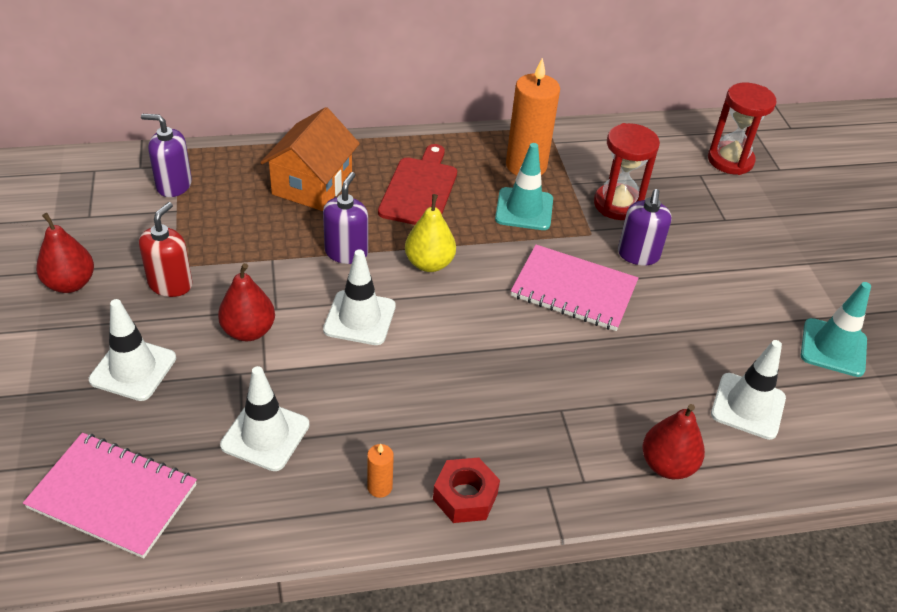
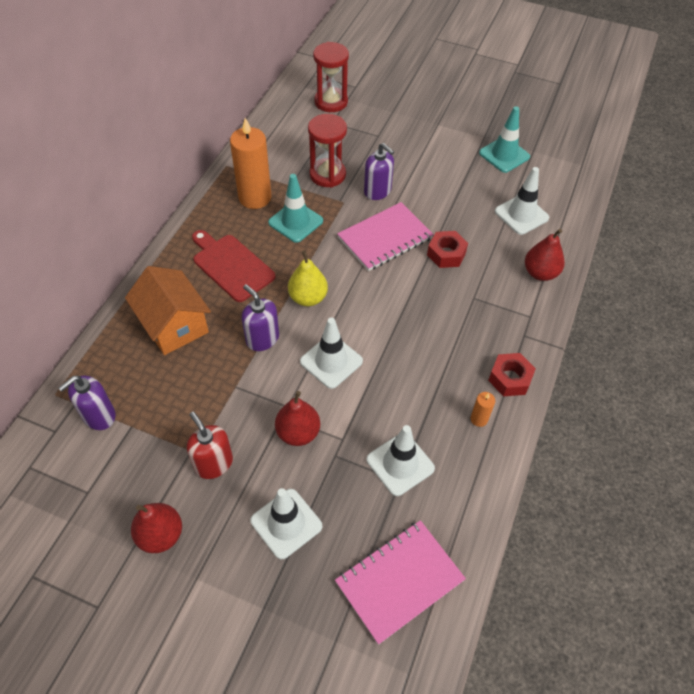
camera: 55 degrees left, 10 degrees up
none -> red nut [427,231,468,268]

